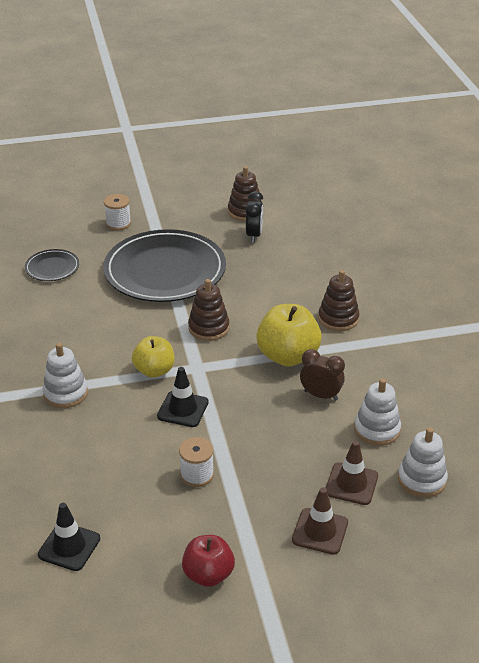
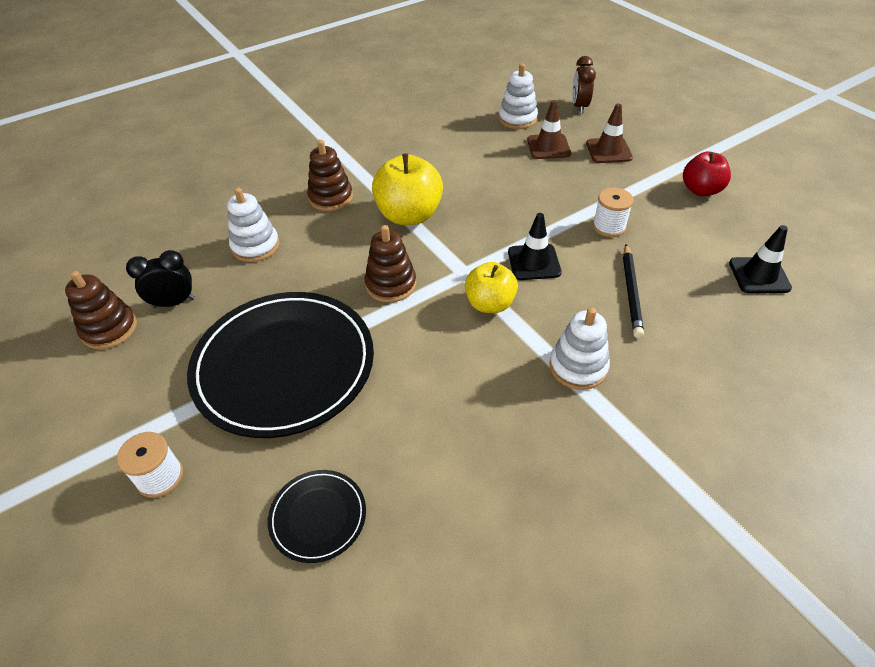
camera: 110 degrees left, 10 degrees up
brown clock [300,349,345,401] -> brown clock moved to [573,56,596,114]
white stacking toy [354,378,401,446] -> white stacking toy moved to [227,187,279,262]
none -> black pencil [623,244,644,338]

